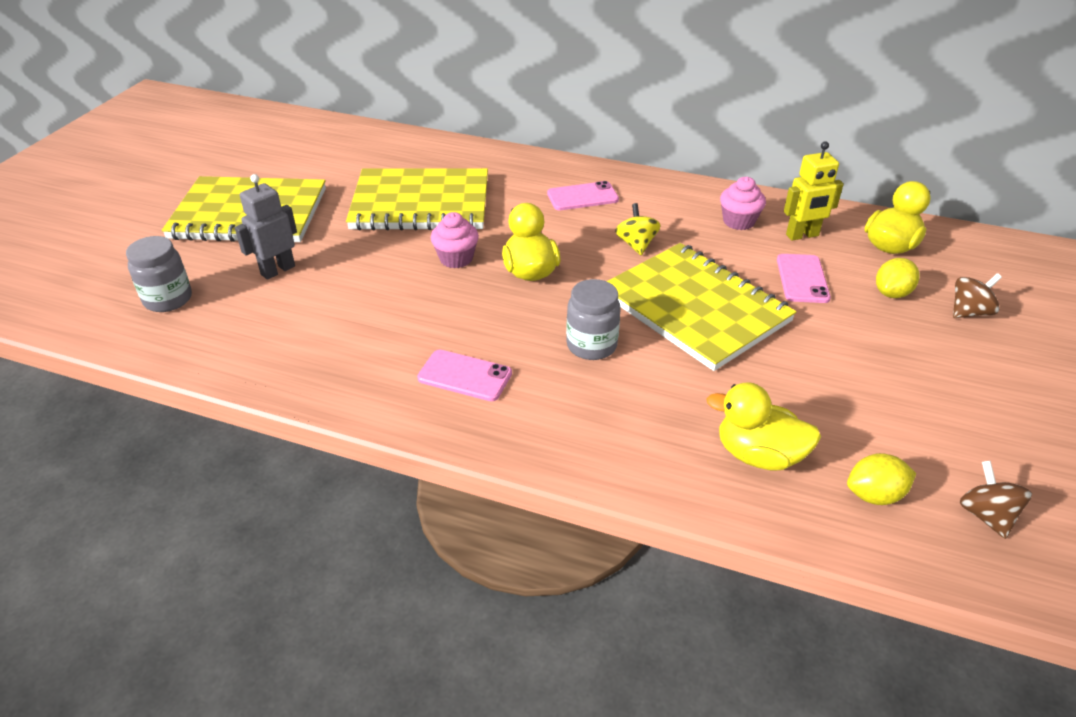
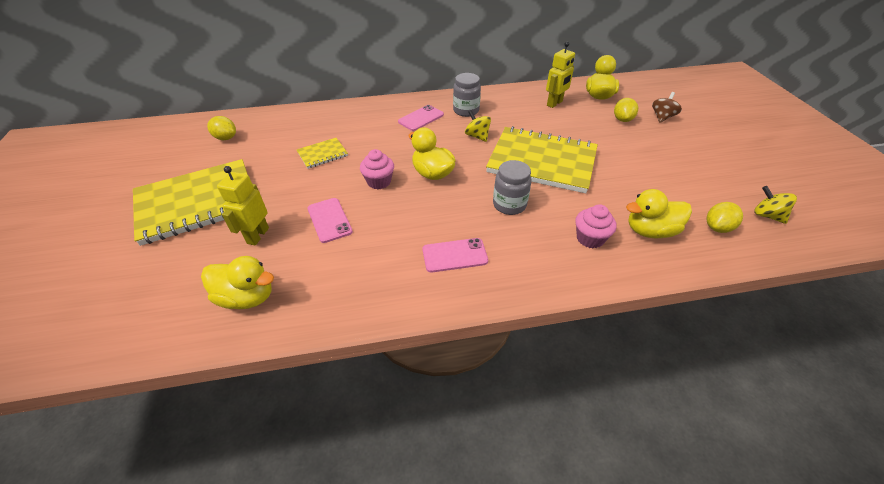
camera: 30 degrees left, 5 degrees up
grey jar [126,236,192,312] -> grey jar moved to [453,73,481,117]
grey robot [235,174,297,280] -> yellow robot [217,166,269,246]
yellow notebook [346,168,488,230] -> yellow notebook [297,138,348,169], size x0.45
pink cupcake [720,177,766,230] -> pink cupcake moved to [575,204,617,248]
pink phone [777,254,831,303] -> pink phone moved to [307,198,353,243]
brown spinning top [960,461,1032,539] -> yellow spinning top [754,186,797,224]
none -> yellow duck [201,256,274,309]
none -> yellow lemon [207,116,236,140]

